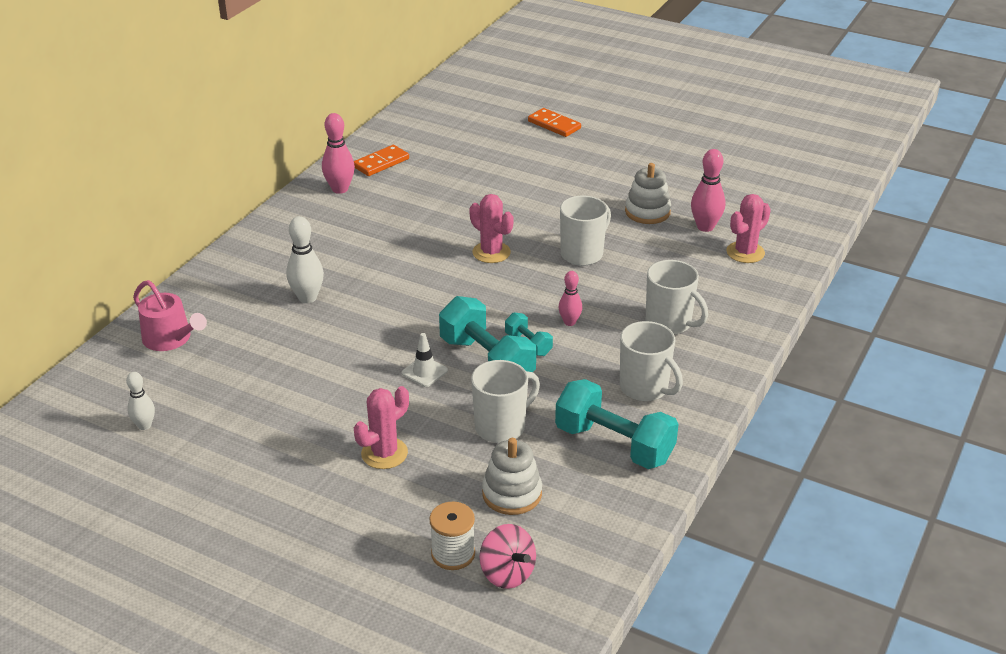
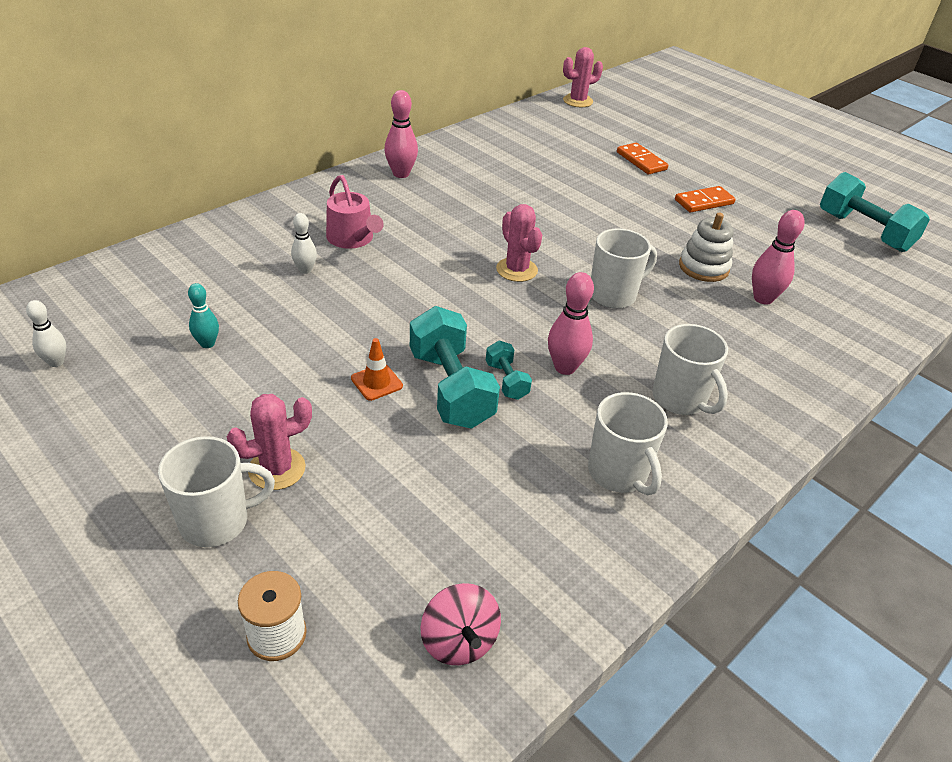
camera: 15 degrees right, 5 degrees up
pink watering can [133,280,207,351] -> pink watering can moved to [326,175,384,249]
white bowling pin [286,216,324,303] -> white bowling pin [291,213,317,274], size x0.64
orange domino [354,145,409,176] -> orange domino moved to [675,186,736,212]
white traffic cone [402,333,448,387] -> orange traffic cone [351,338,403,401]
white mug [471,360,540,443] -> white mug moved to [158,436,275,547]
pink spinning top [479,524,536,589] -> pink spinning top moved to [421,583,501,665]
white stacking toy [482,438,542,515] -> none
turquoise dumbbell [555,379,679,469] -> turquoise dumbbell moved to [820,172,930,252]
pink bowling pin [558,271,582,326] -> pink bowling pin [548,272,594,375], size x1.57
pink cactus [726,194,771,263] -> pink cactus moved to [563,47,603,107]
none -> turquoise bowling pin [188,283,219,348]

